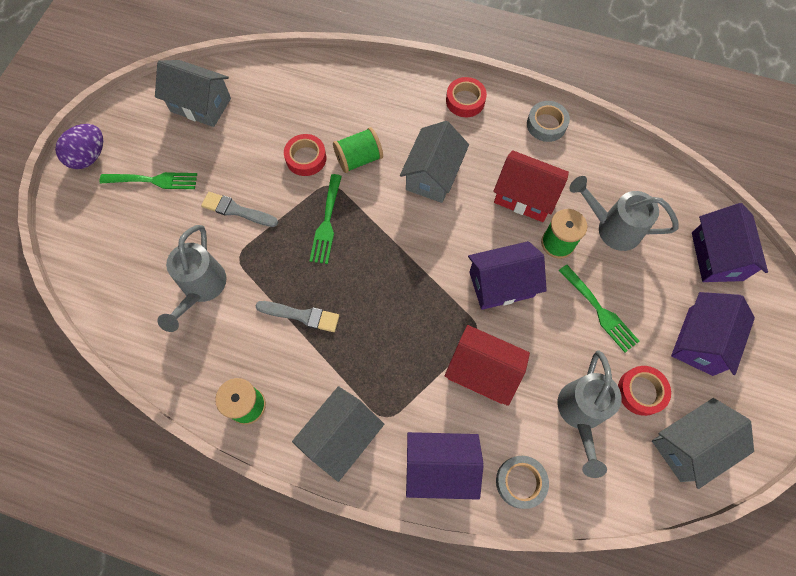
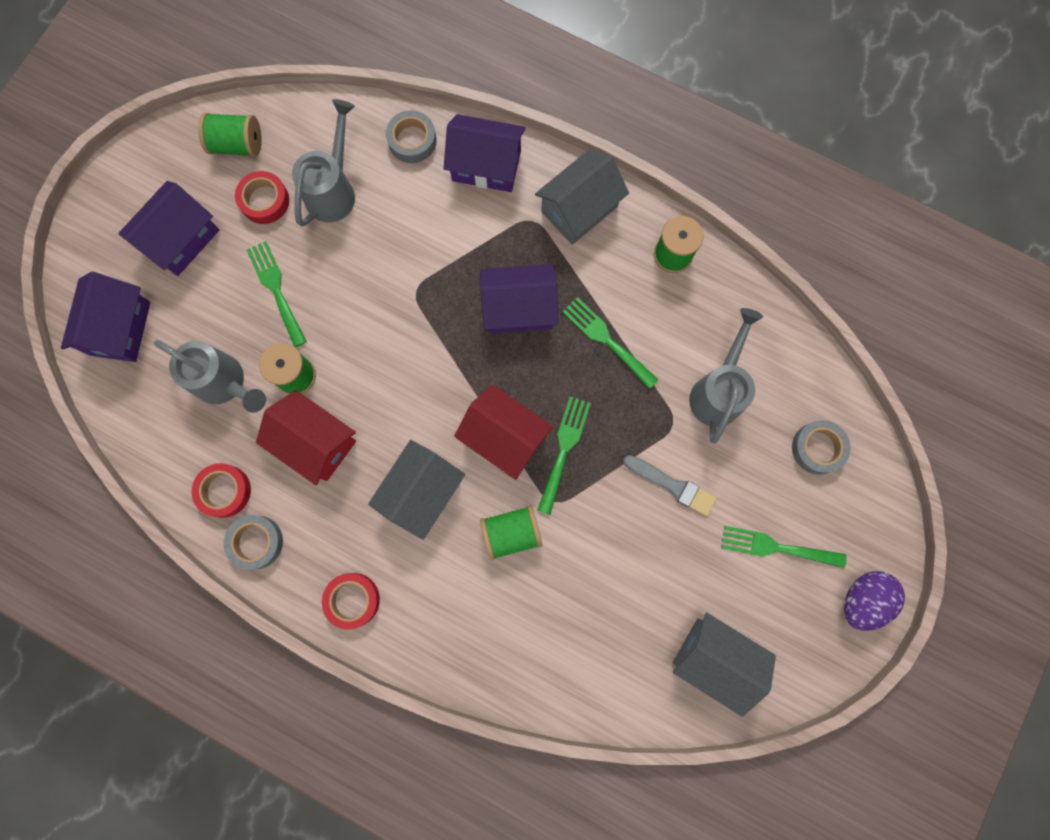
camera: 170 degrees left, 10 degrees up
grey brush [256,301,339,332] -> green fork [562,297,658,389]
red tape [284,134,326,176] -> red tape moved to [192,463,251,518]
red house [445,325,530,406] -> red house moved to [454,384,553,480]
purple house [468,241,547,310] -> purple house moved to [480,264,558,333]
grey house [652,398,754,489] -> green spool [198,113,262,156]
none -> grey tape [792,420,851,474]

